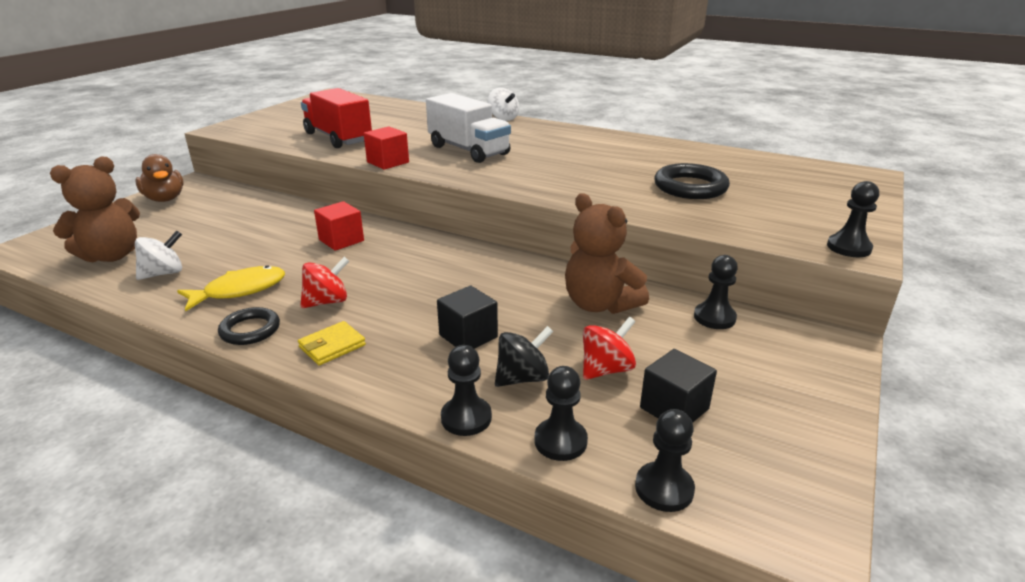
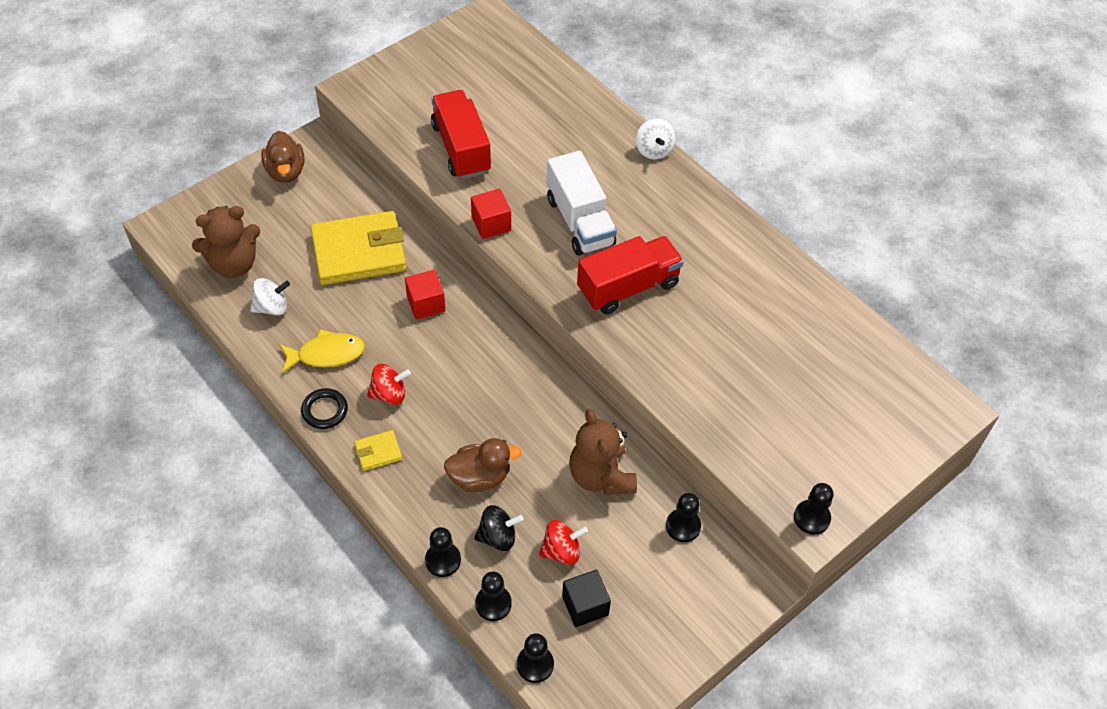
camera: 20 degrees right, 25 degrees up
black cube [437,286,498,349] -> brown duck [444,438,522,492]
black ring [654,163,730,199] -> none
none -> yellow wallet [310,211,406,285]
none -> red truck [577,236,684,315]

